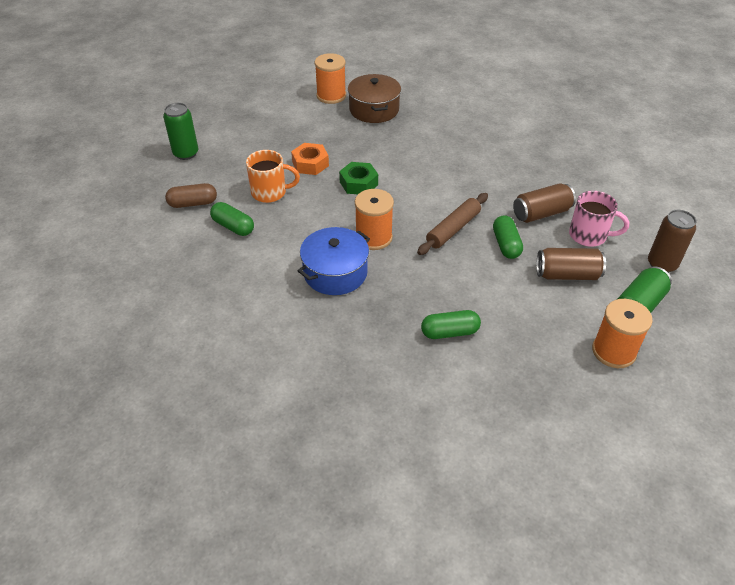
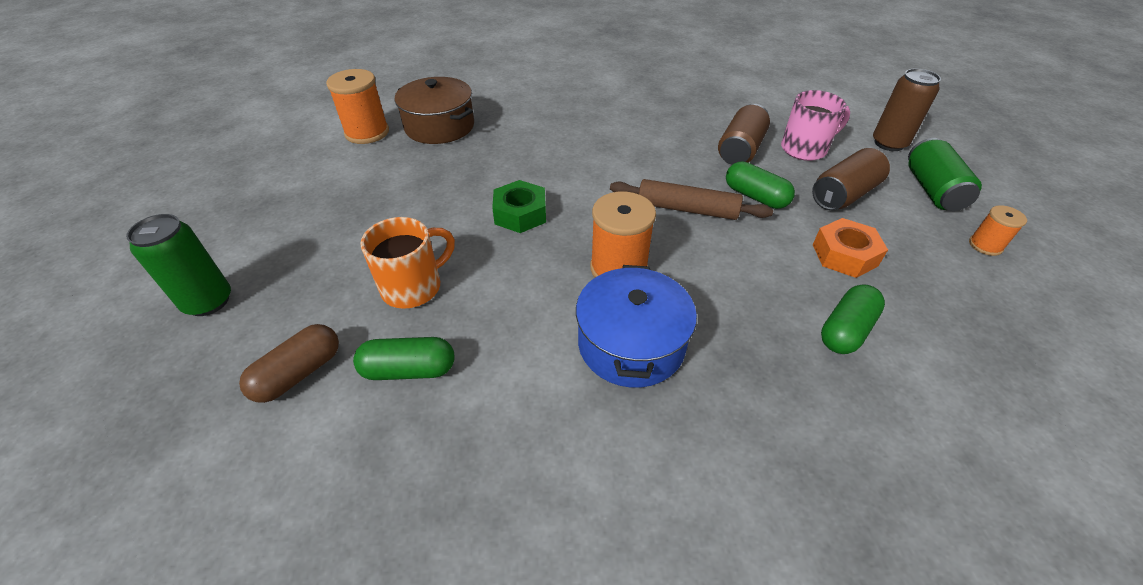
camera: 40 degrees left, 0 degrees up
orange nut [291,143,329,175] -> orange nut moved to [813,218,888,278]
brown rolling pin [417,193,488,255] -> brown rolling pin turned 75 degrees counterclockwise [610,179,773,220]
orange spool [592,299,653,368] -> orange spool [969,205,1027,256], size x0.55

